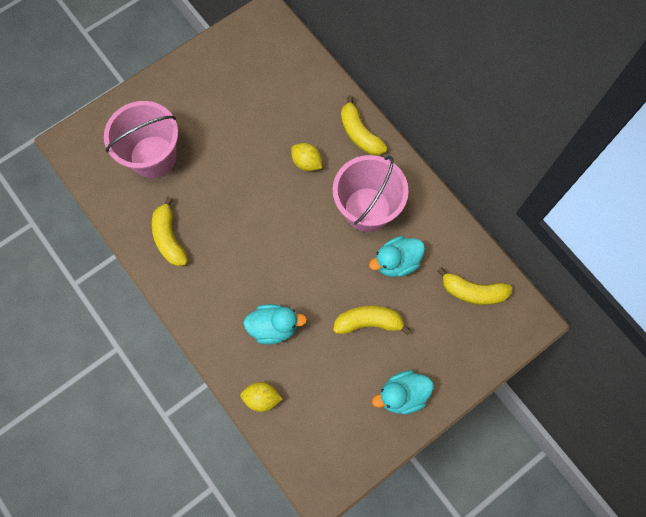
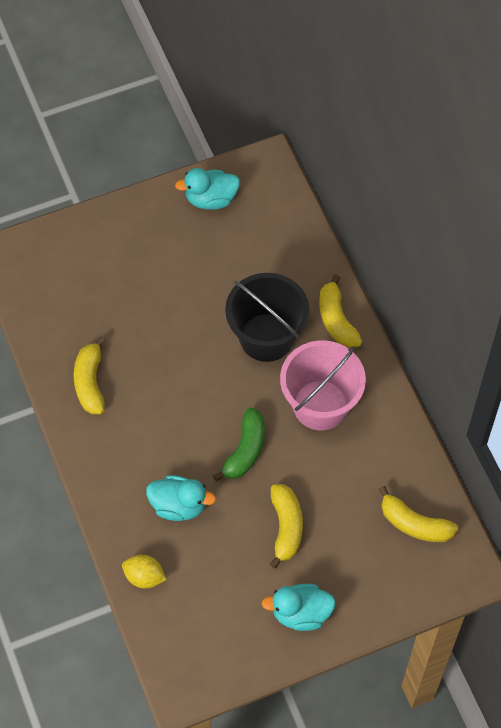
camera: 15 degrees right, 10 degrees down
pink bucket [104,101,178,178] -> none
yellow lemon [291,143,322,171] -> black bucket [225,273,309,362]
yellow banana [333,306,411,335] -> yellow banana turned 75 degrees clockwise [270,484,303,569]
turquoise duck [369,236,425,277] -> turquoise duck moved to [175,168,240,210]
none -> green banana [213,407,265,481]

